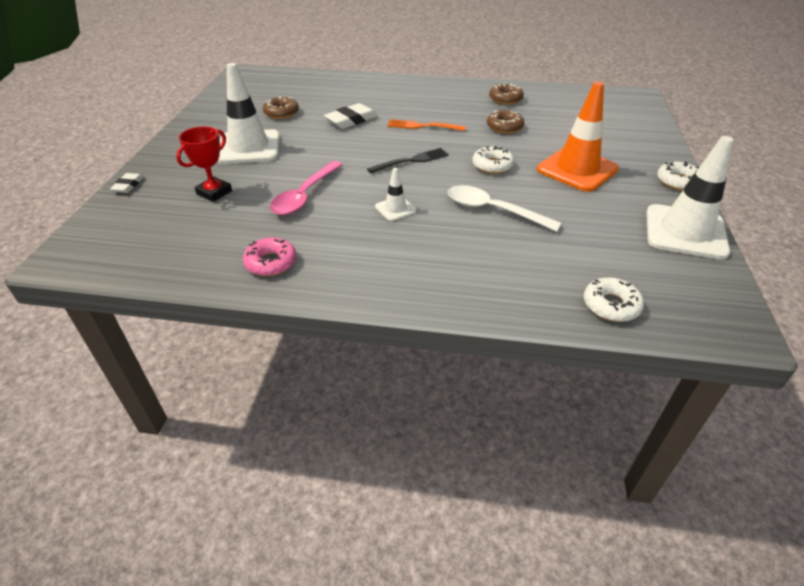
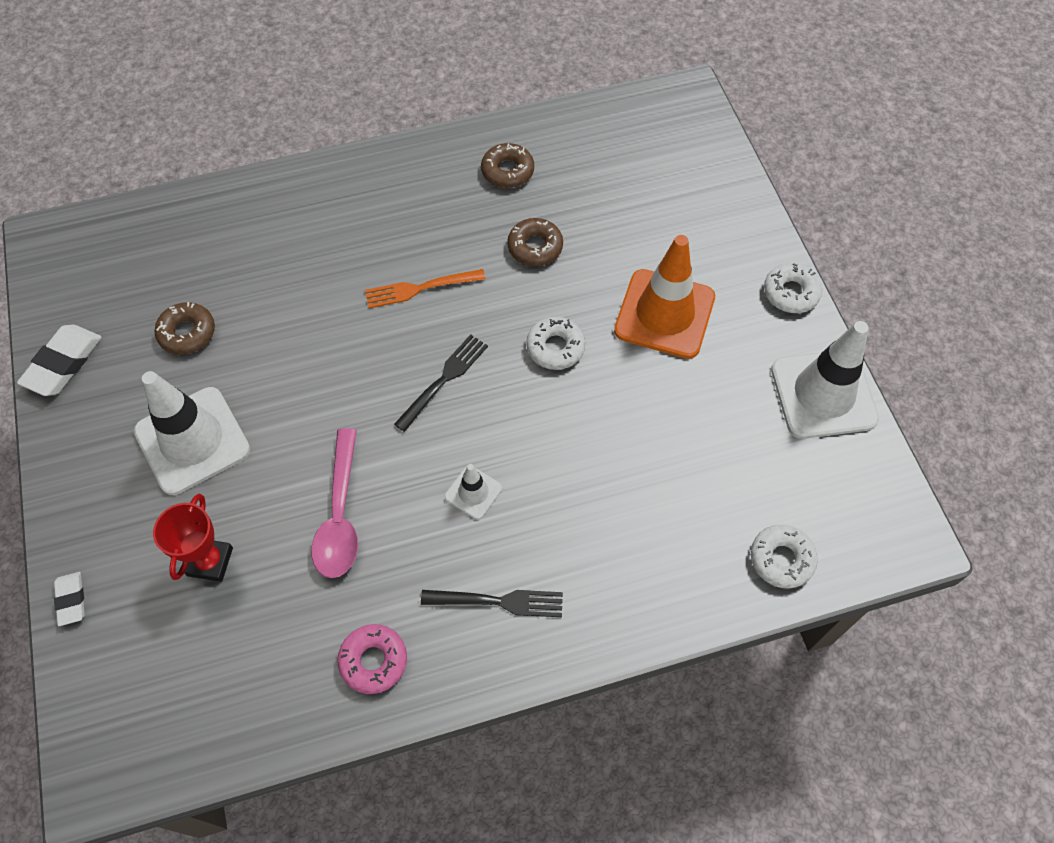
camera: 25 degrees left, 20 degrees up
white eraser [324,103,378,129] -> white eraser moved to [17,325,102,396]
white spoon [448,185,562,232] -> none
none -> black fork [421,590,563,617]

